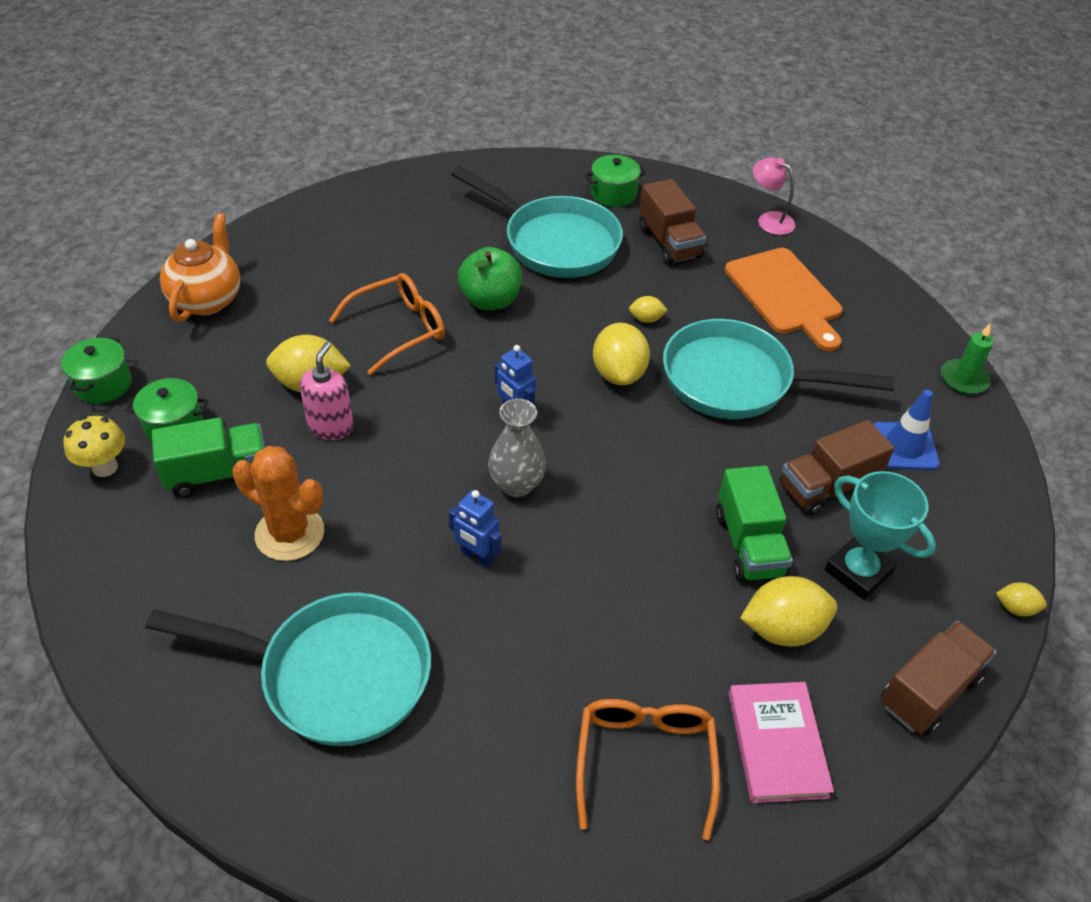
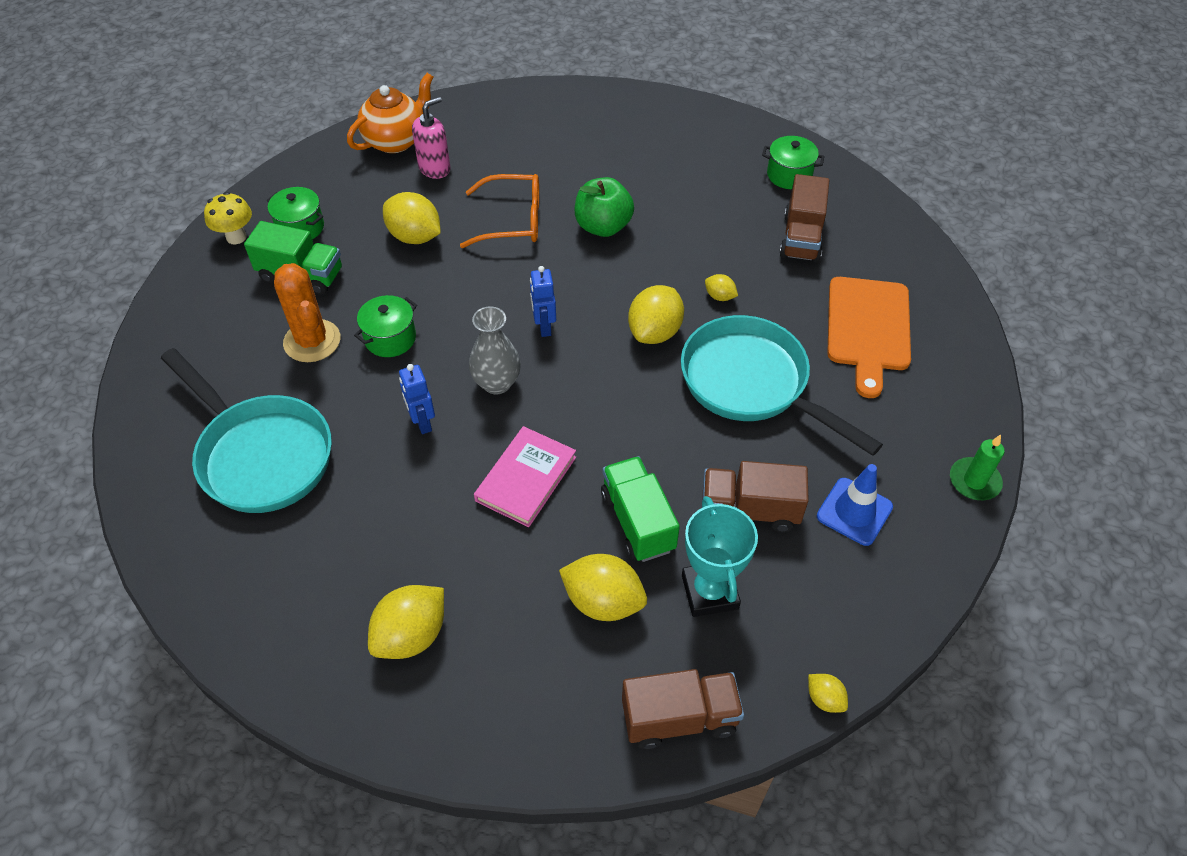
camera: 35 degrees right, 5 degrees up
green pot [61,336,132,404] -> green pot moved to [354,295,417,357]
pink soap dispenser [300,341,354,440] -> pink soap dispenser moved to [412,97,450,179]
turquoise pan [451,166,623,278] -> none
orange glasses [576,699,720,840] -> yellow lemon [368,585,444,659]
green truck [716,465,793,581] -> green truck turned 135 degrees clockwise [601,456,680,562]
pink book [729,682,834,803] -> pink book moved to [474,426,576,527]
pink lamp [753,157,795,235] -> none

